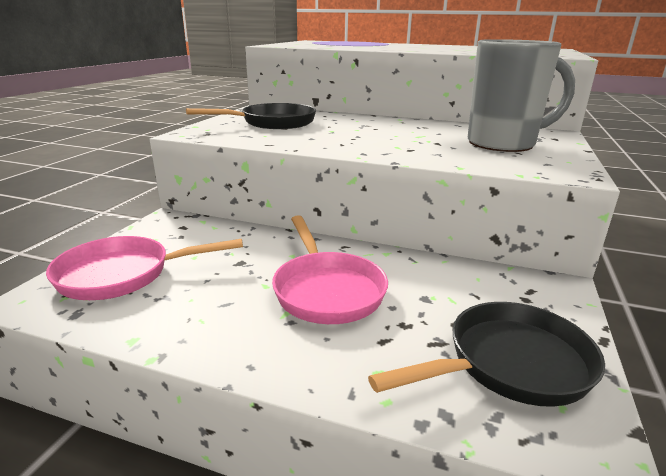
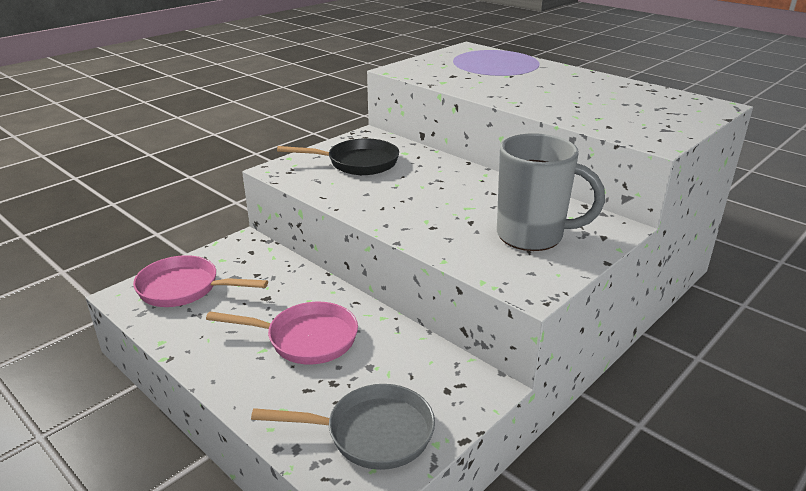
camera: 25 degrees right, 5 degrees up
pink pan [272,215,388,324] -> pink pan turned 90 degrees counterclockwise [206,302,358,365]
black pan [368,302,605,407] -> grey pan [251,384,435,470]

